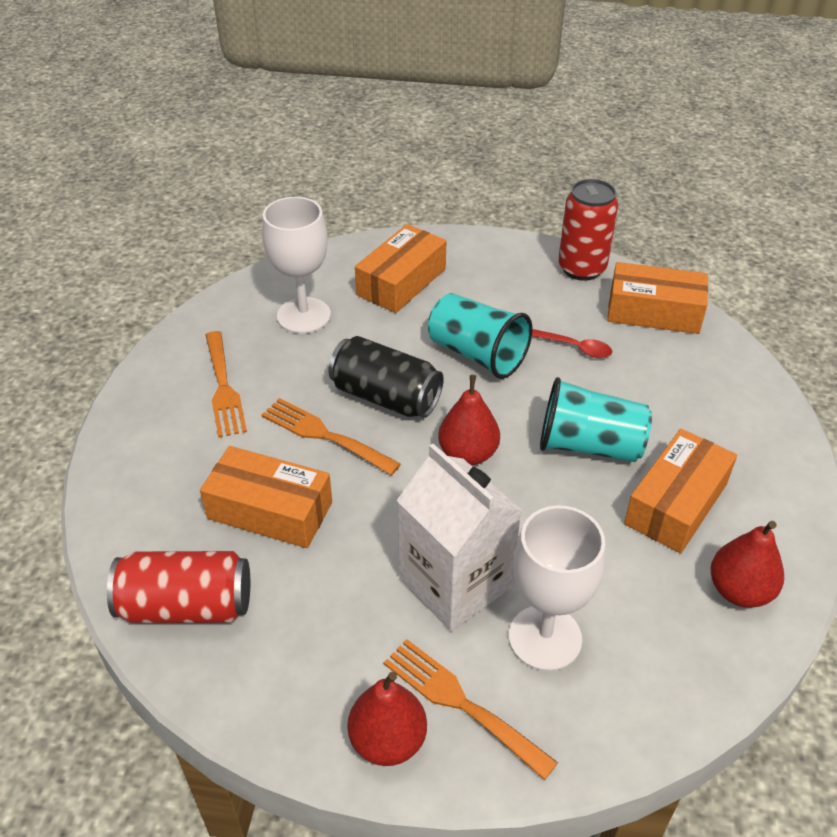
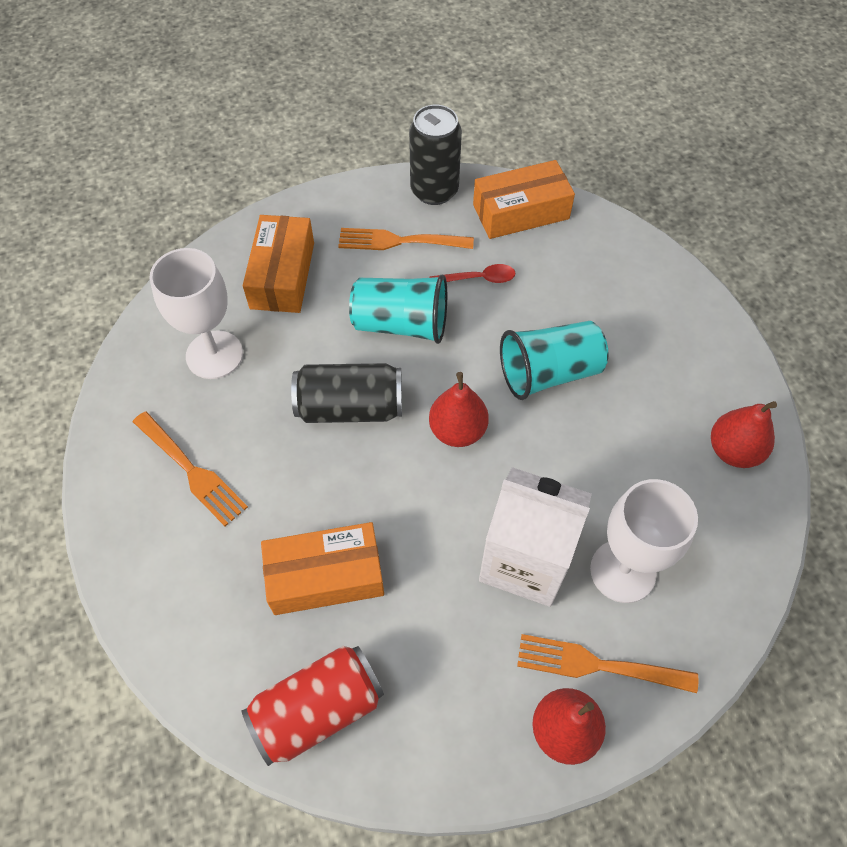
camera: 30 degrees left, 15 degrees up
orange fork [261,398,401,475] -> orange fork moved to [338,228,474,250]
red can [558,179,618,281] -> black can [409,105,462,205]
orange box [624,429,737,553] -> none

